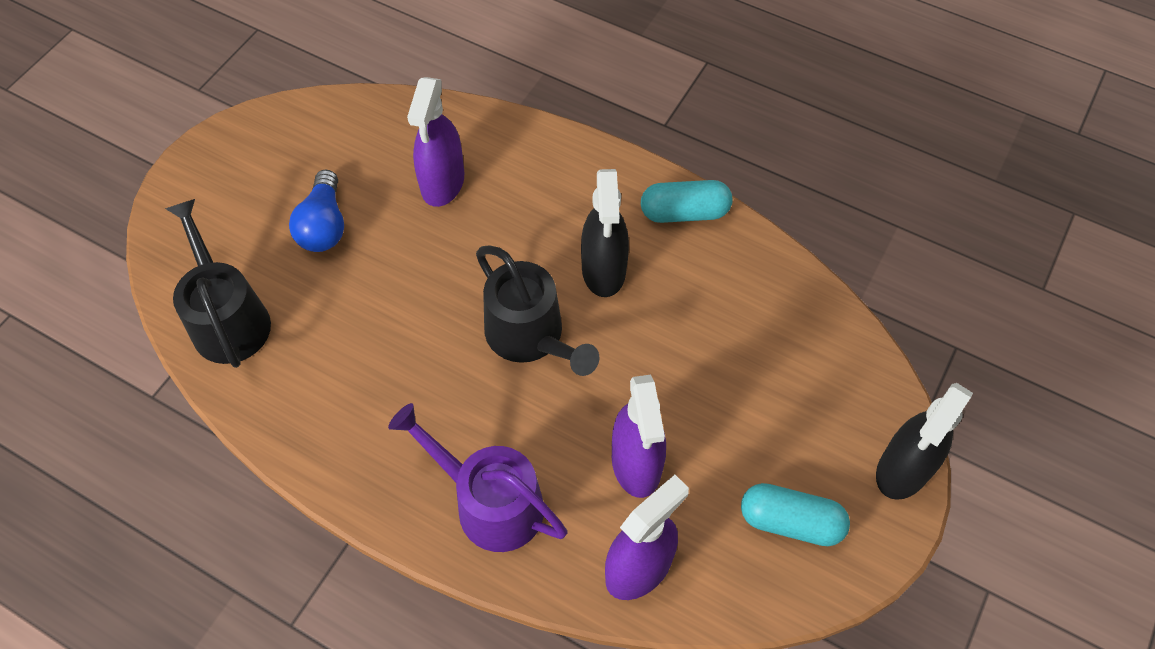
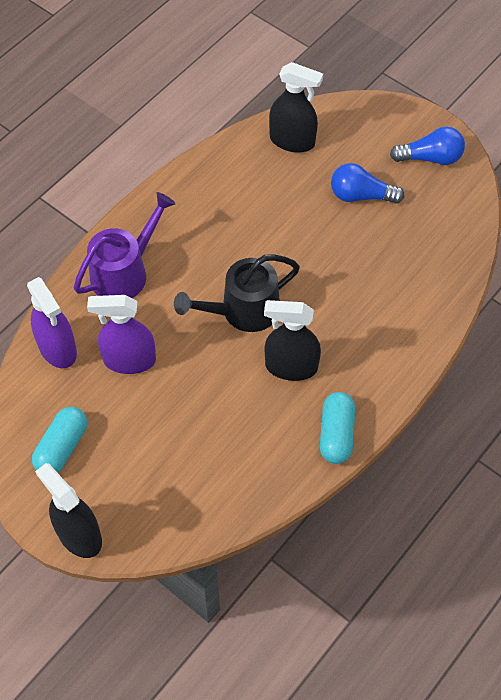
camera: 100 degrees right, 0 degrees up
black watering can [165,199,271,368] -> black spray bottle [269,62,323,153]
purple spray bottle [407,77,464,207] -> none
none -> blue light bulb [390,127,465,165]

